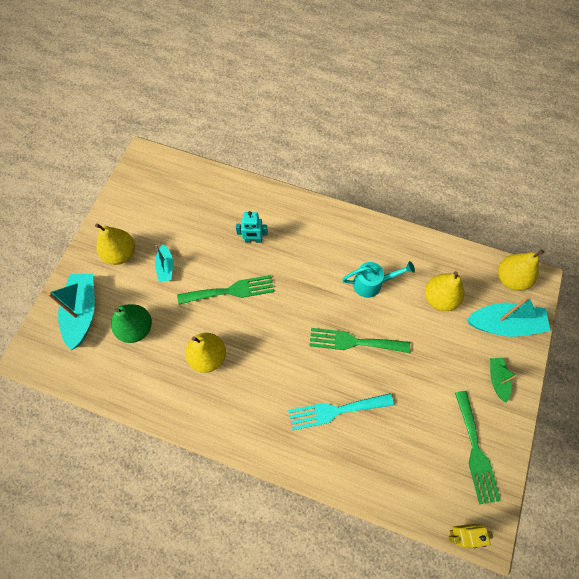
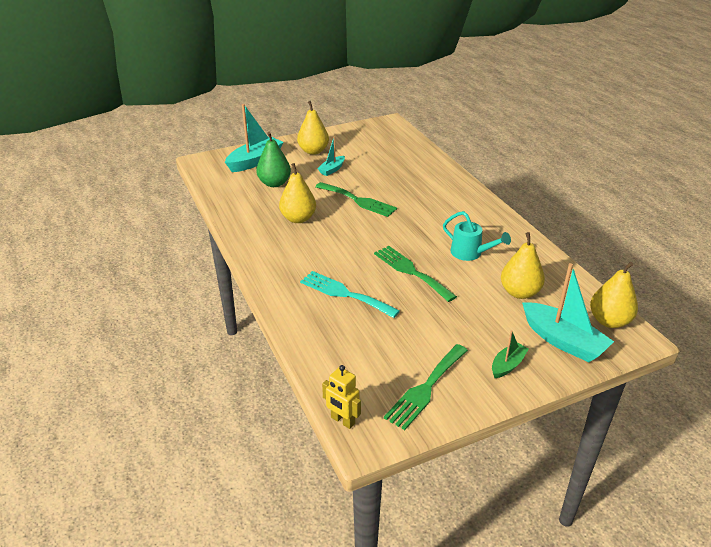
camera: 45 degrees right, 30 degrees down
turquoise robot [236,211,268,243] -> none

